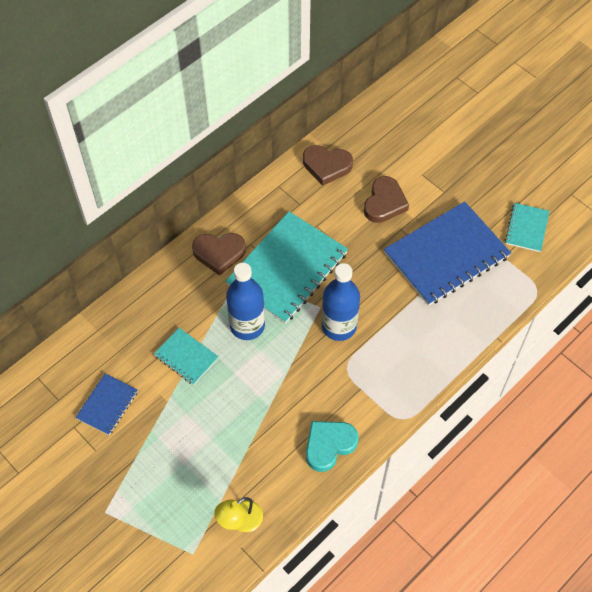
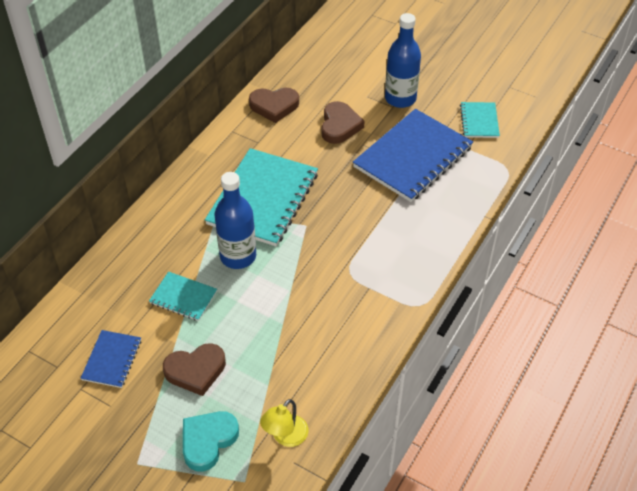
camera: 15 degrees left, 10 degrees down
brown heart [192,233,246,276] -> brown heart moved to [163,343,226,396]
turquoise heart [306,421,359,472] -> turquoise heart moved to [183,411,239,472]
blue bottle [322,263,360,341] -> blue bottle moved to [385,13,421,108]

